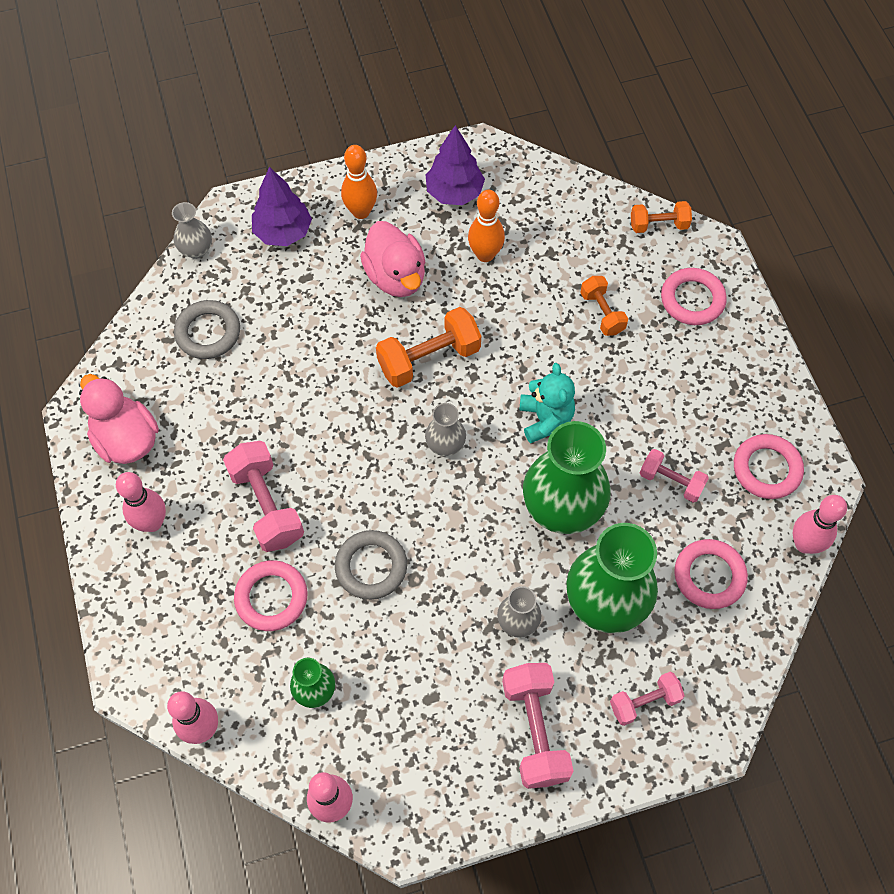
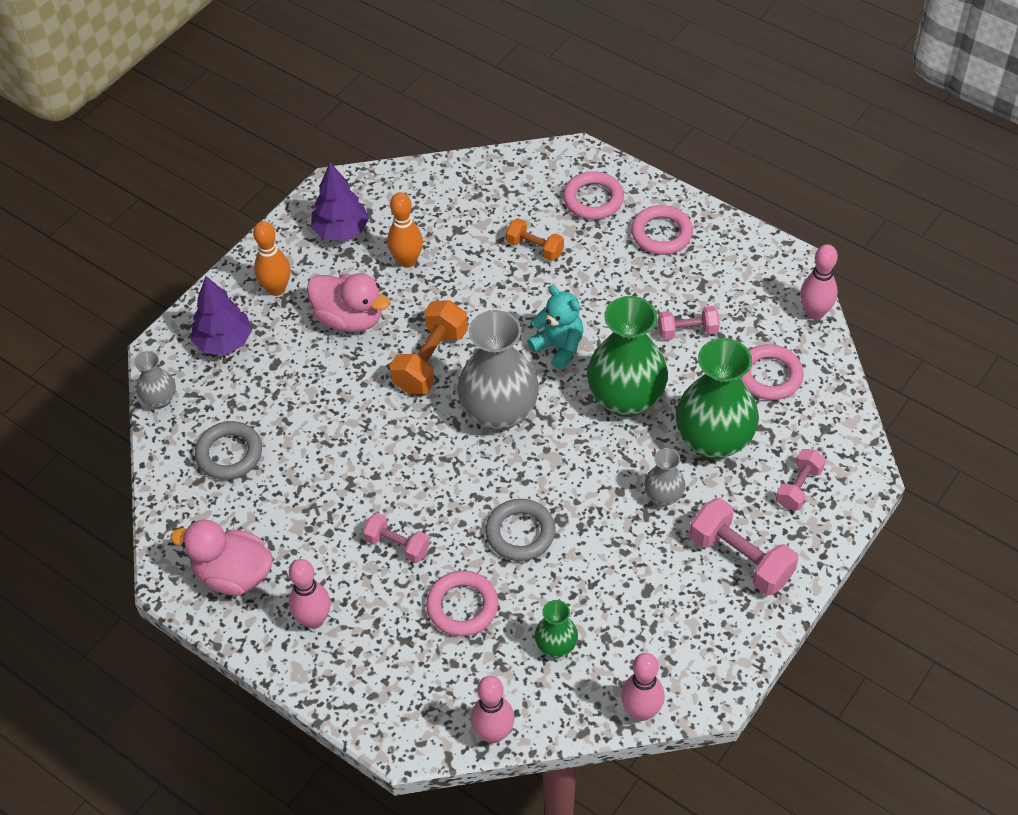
camera: 35 degrees left, 10 degrees down
pink dumbbell [223,441,304,552] -> pink dumbbell [363,513,430,563], size x0.61
grey vase [425,403,466,456] -> grey vase [457,310,539,431], size x2.04
orange dumbbell [631,201,692,233] -> none
pink ring [734,434,804,499] -> pink ring moved to [631,205,693,255]

